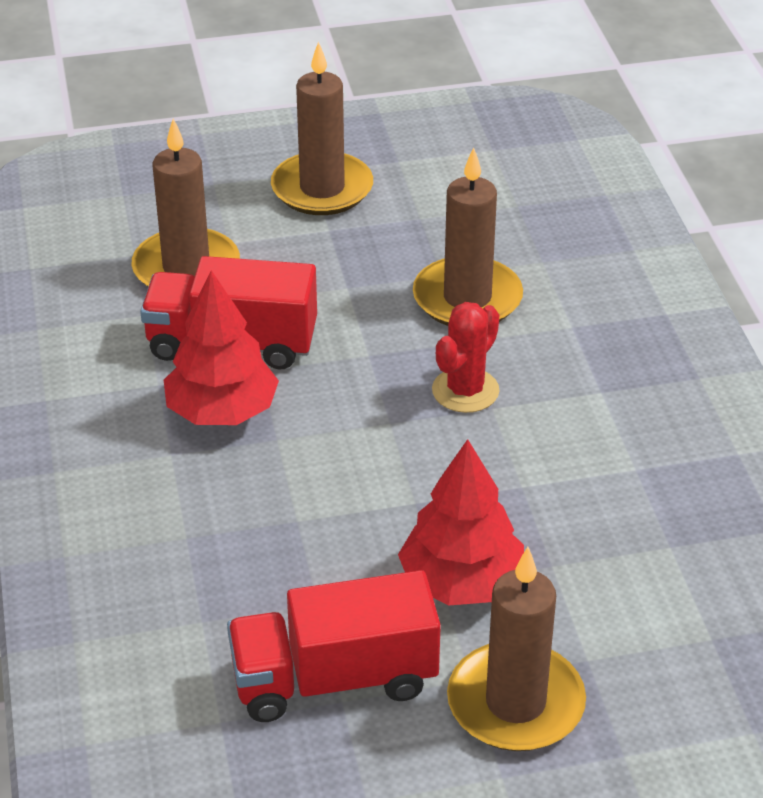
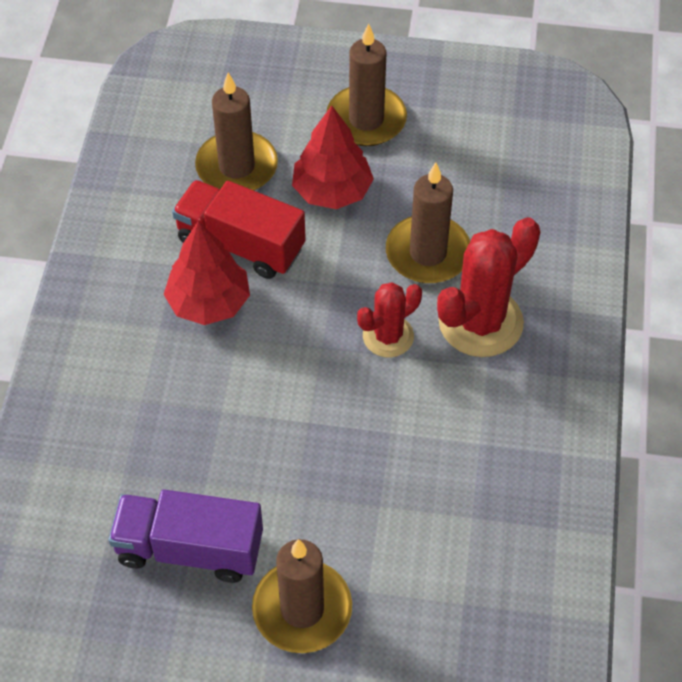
camera: 20 degrees right, 15 degrees up
red truck [227,570,441,722] -> purple truck [108,489,263,583]
red tree [398,439,524,606] -> red tree moved to [292,105,374,209]
none -> red cactus [437,217,540,357]

